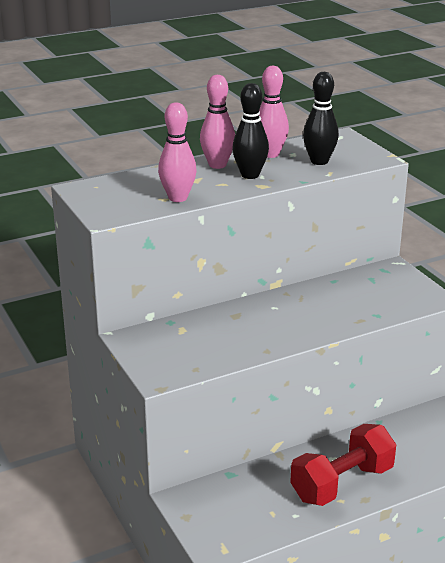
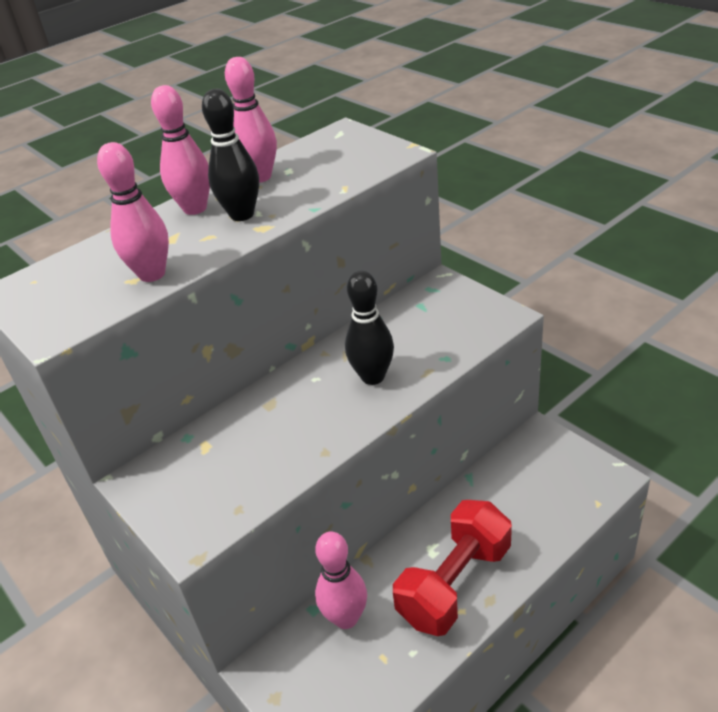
camera: 10 degrees left, 10 degrees up
black bowling pin [303,72,339,165] -> black bowling pin moved to [345,271,394,385]
none -> pink bowling pin [315,531,367,629]

